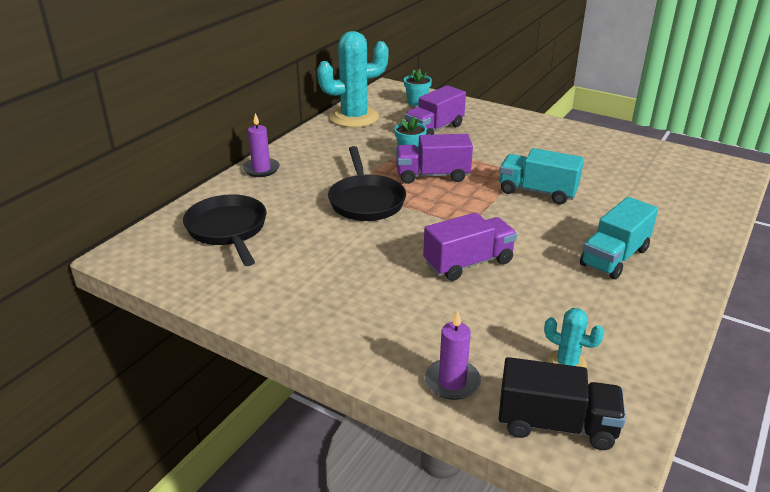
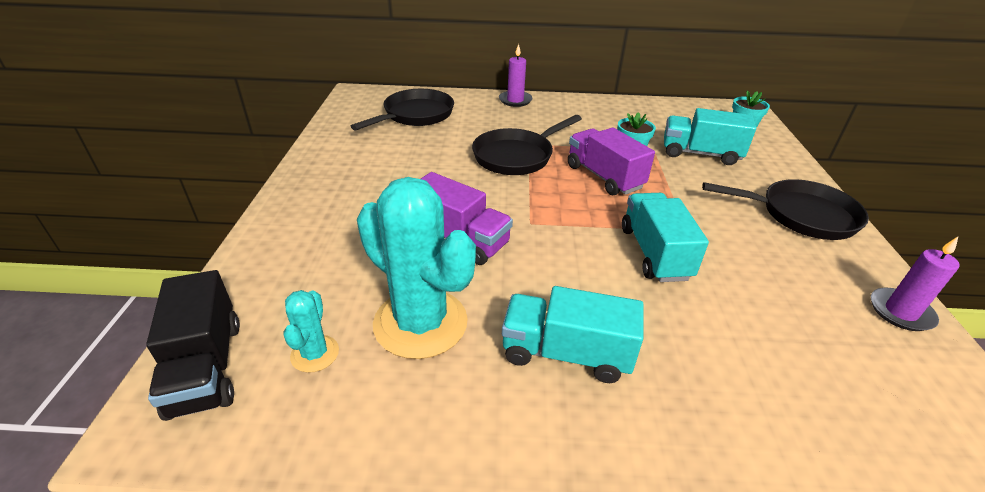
camera: 60 degrees right, 5 degrees up
turquoise cactus [317,31,389,128] -> turquoise cactus moved to [357,177,476,359]
purple truck [405,85,466,135] -> turquoise truck [664,108,756,165]
purple candle [425,311,481,400] -> purple candle moved to [871,237,960,331]
none -> black pan [702,179,869,240]

